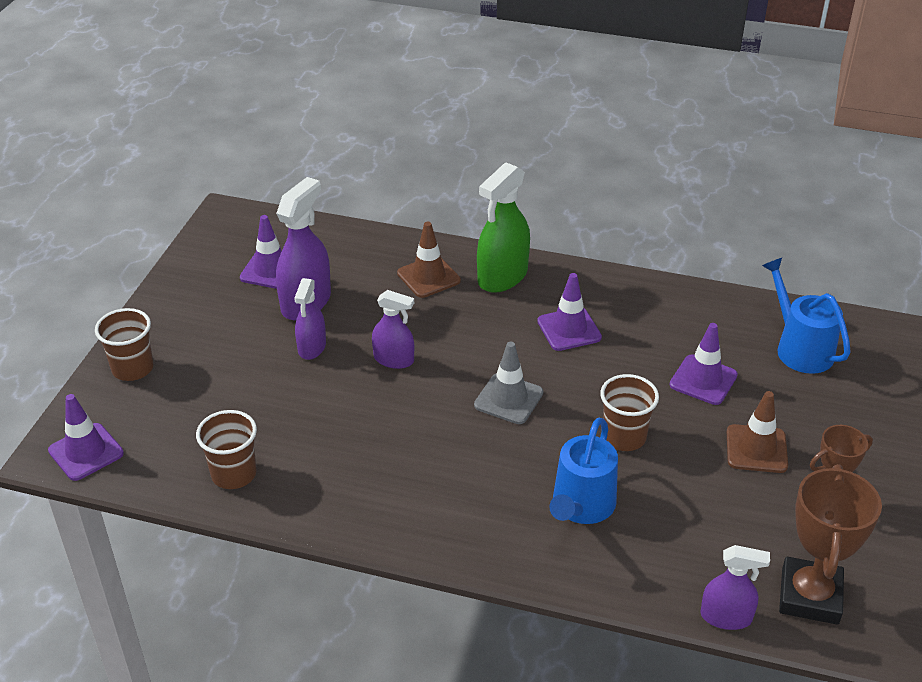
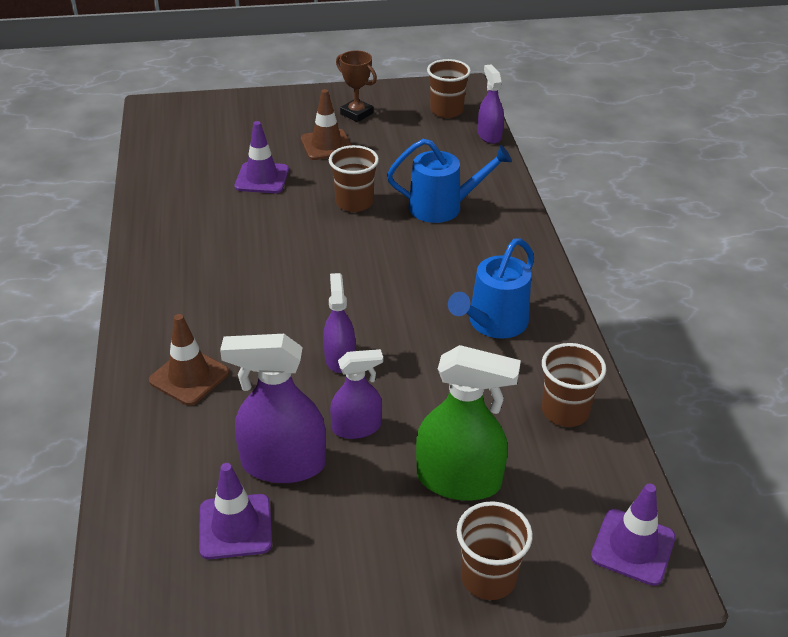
camera: 115 degrees left, 0 degrees up
grey traffic cone [474,341,543,424] -> none
green spray bottle [477,162,530,293] -> green spray bottle moved to [416,345,521,501]
purple traffic cone [537,273,602,351] -> none
blue watering can [762,258,851,374] -> blue watering can moved to [448,238,534,339]
brown trophy [779,464,882,625] -> brown cup [427,59,471,118]

